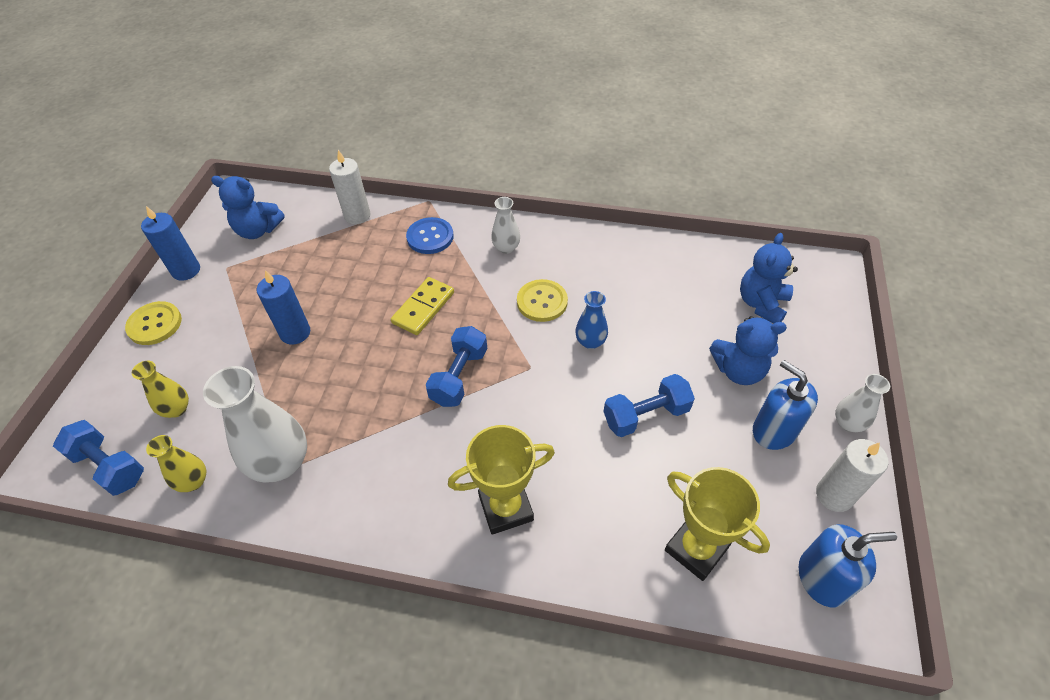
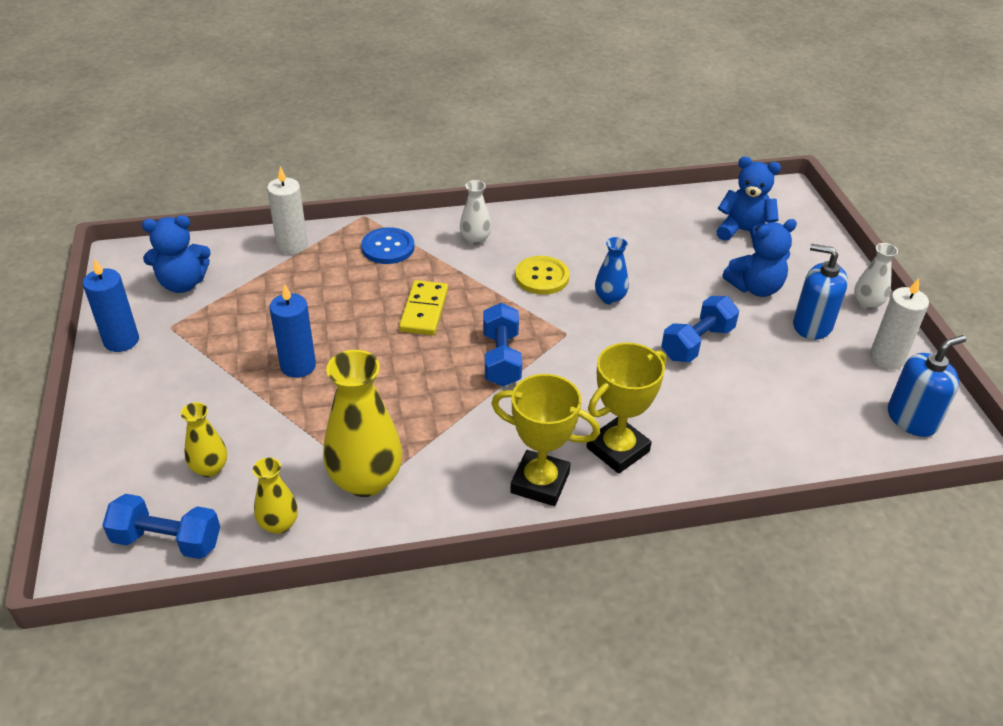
camera: 25 degrees left, 10 degrees down
yellow button [125,301,182,345] -> none
white vase [203,366,307,482] -> yellow vase [323,350,402,497]
yellow trophy [665,467,770,581] -> yellow trophy moved to [491,374,600,506]
blue teddy bear [740,233,798,324] -> blue teddy bear turned 105 degrees clockwise [716,156,781,242]

